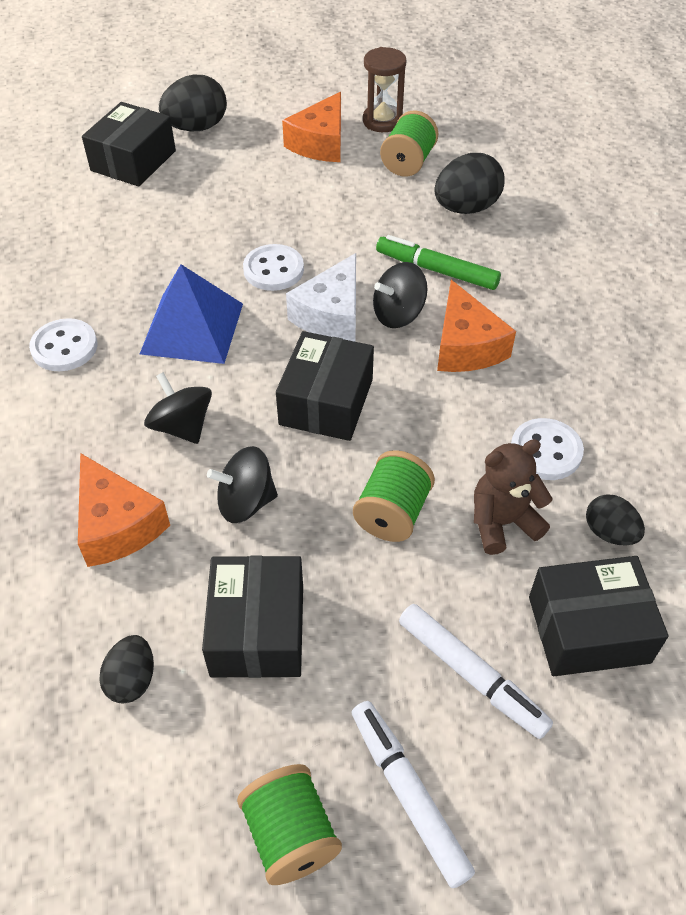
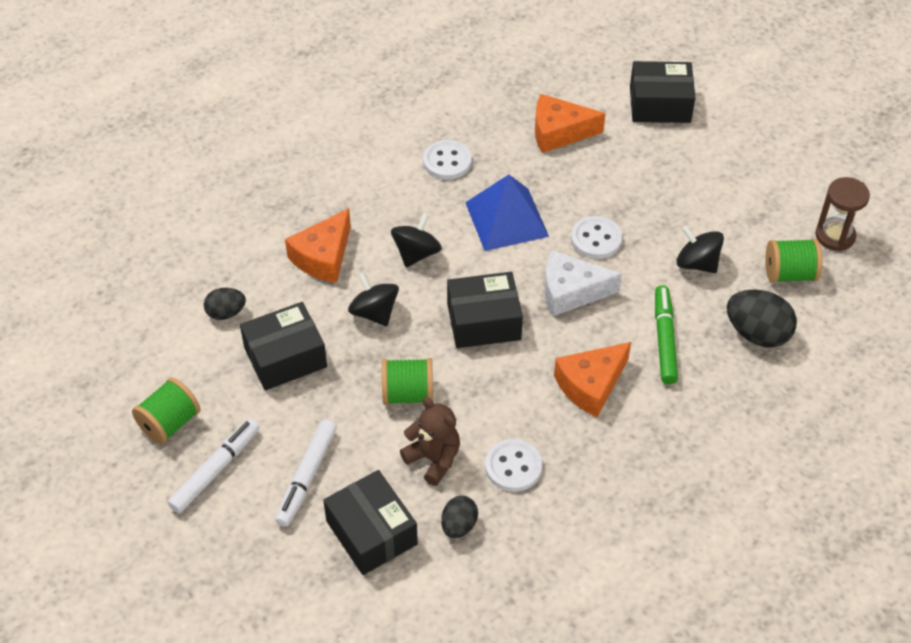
camera: 65 degrees right, 0 degrees up
black egg [159,75,227,131] -> none
orange cheese [282,92,341,162] -> orange cheese moved to [535,94,606,153]
black spinning top [373,262,427,328] -> black spinning top moved to [676,226,724,273]

